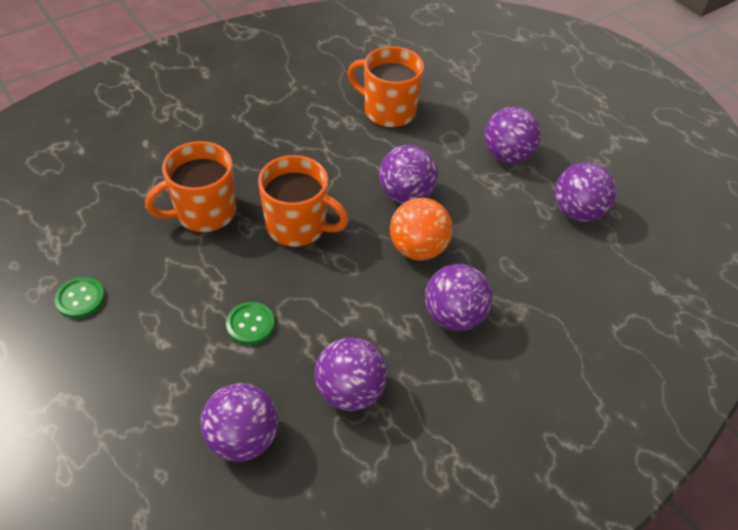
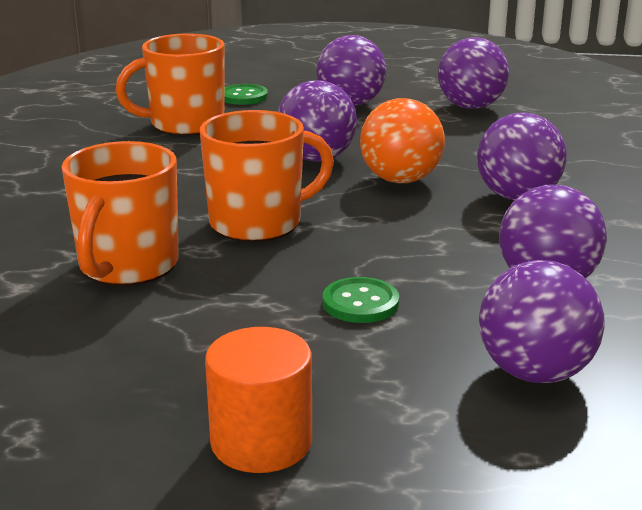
camera: 45 degrees left, 25 degrees down
green button [55,277,105,319] -> green button moved to [224,84,268,105]
none -> orange cylinder [205,327,312,473]

